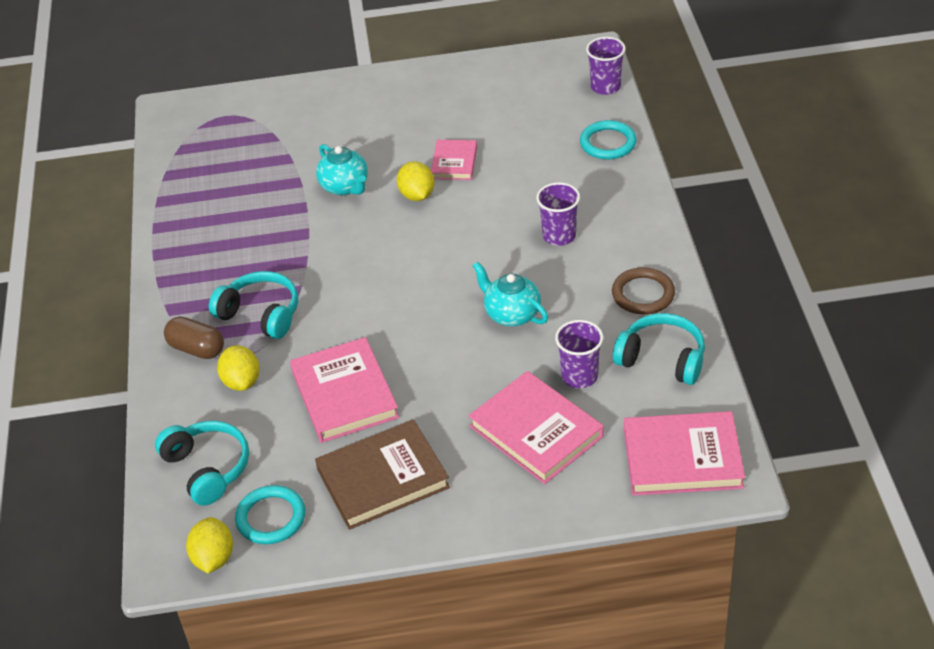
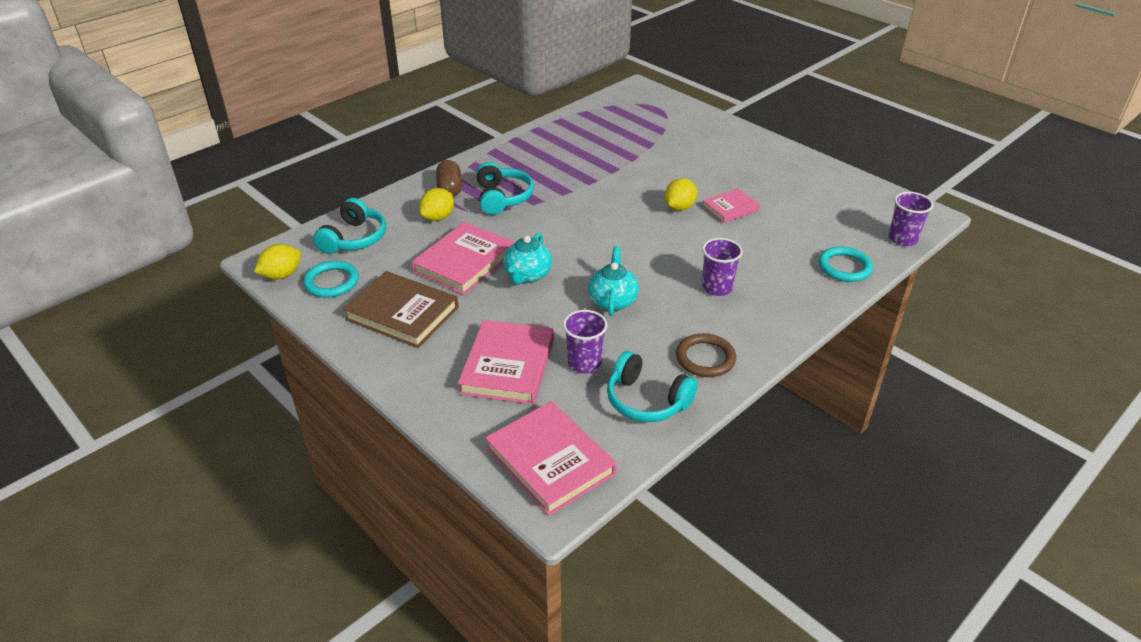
camera: 50 degrees right, 5 degrees down
turquoise teapot [316,144,368,195] -> turquoise teapot moved to [503,233,552,285]
turquoise headphones [613,313,705,385] -> turquoise headphones turned 135 degrees clockwise [607,351,698,422]

